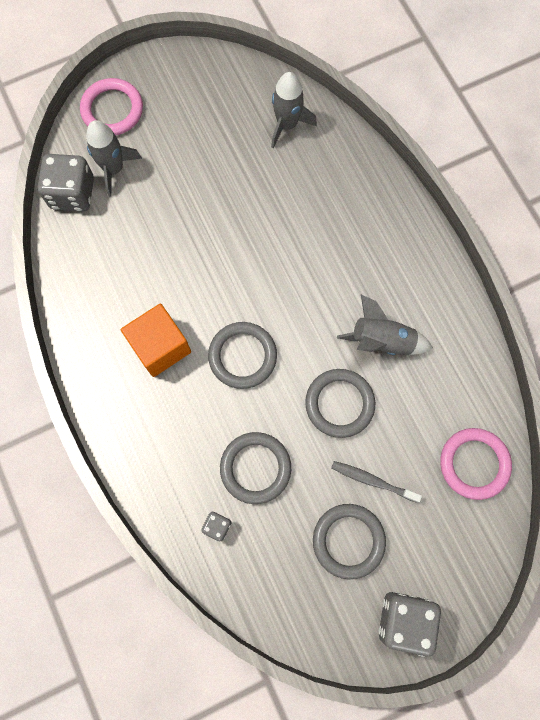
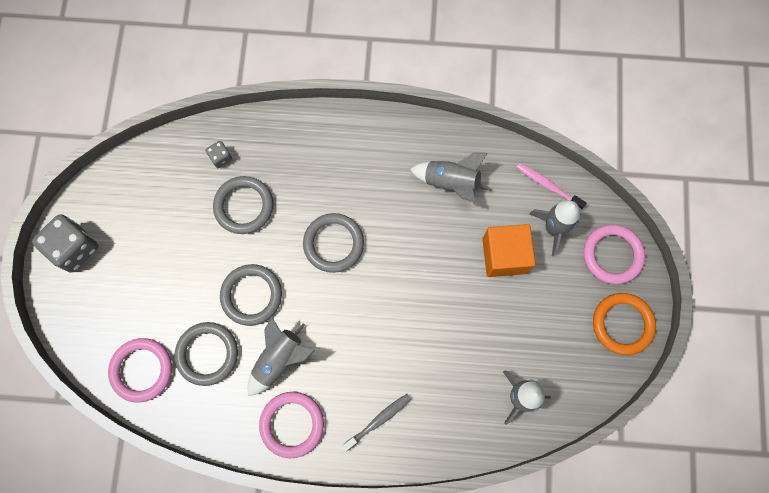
camera: 120 degrees right, 0 degrees up
grey dice [38,154,94,212] -> pink toothbrush [516,163,586,209]
orange cube [121,304,191,377] -> orange cube moved to [482,224,536,277]
grey ring [313,504,386,579] -> grey ring moved to [175,322,238,386]
grey toothbrush [331,461,422,503] -> grey toothbrush moved to [342,394,411,452]
none -> pink ring [259,392,324,458]
none -> grey rocket [410,153,491,202]
none -> orange ring [593,293,656,355]

